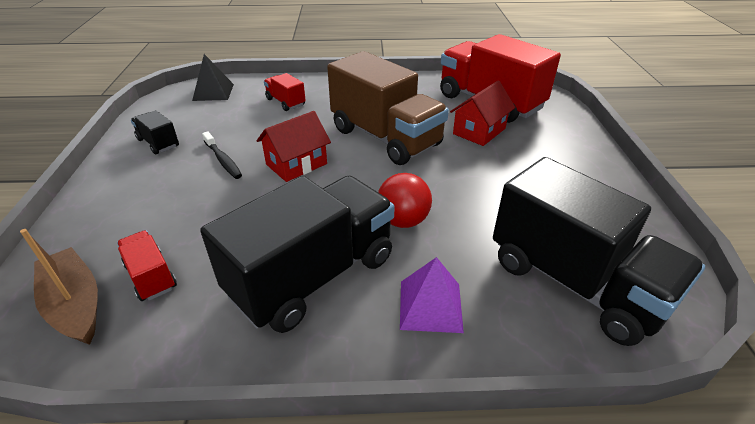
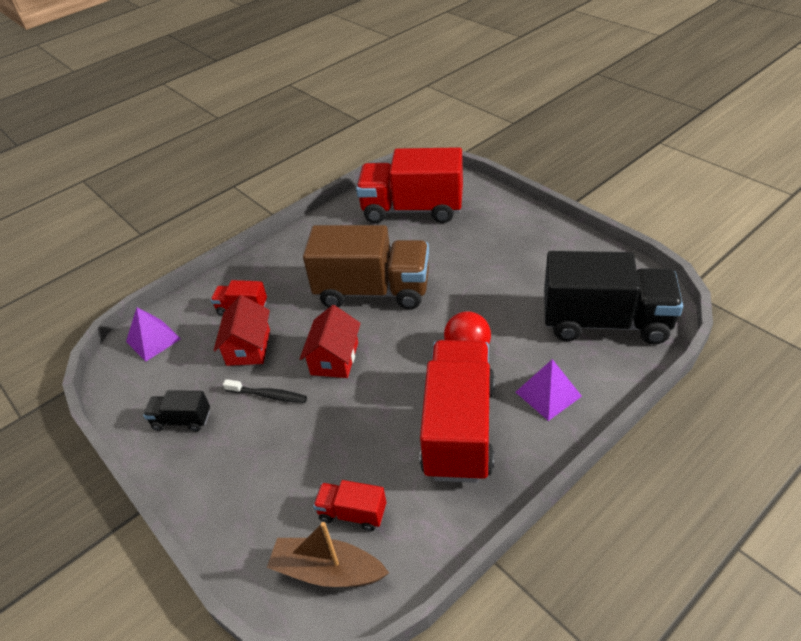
camera: 35 degrees left, 5 degrees up
black pyramid [192,54,234,101] -> purple pyramid [126,307,181,362]
black truck [200,176,395,333] -> red truck [420,340,495,483]
red house [450,81,516,146] -> red house moved to [214,295,270,366]

